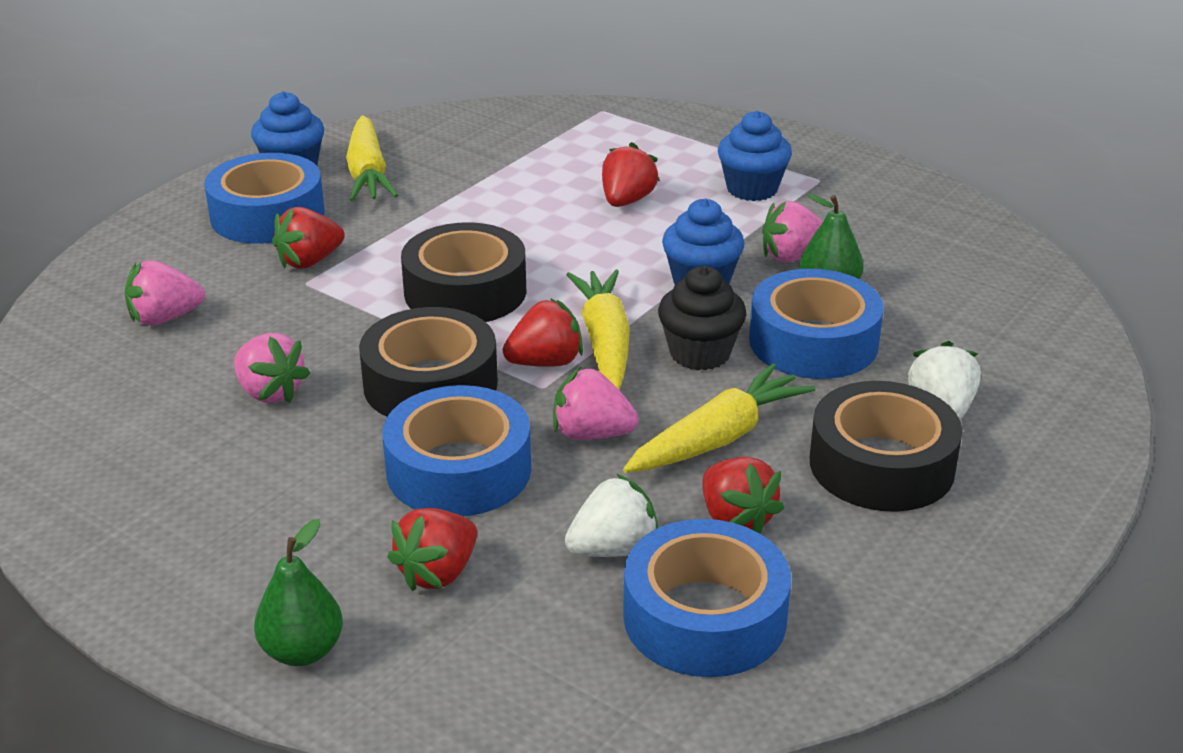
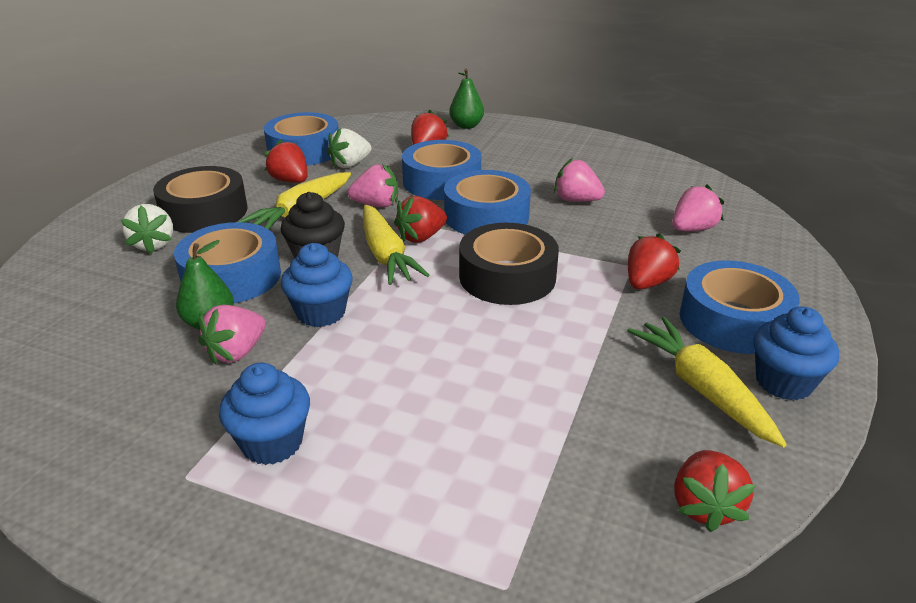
camera: 165 degrees right, 0 degrees up
black tape [359,307,498,417] -> blue tape [444,170,531,235]
red strawberry [602,142,660,207] -> red strawberry moved to [674,450,756,532]
pink strawberry [762,201,823,262] -> pink strawberry turned 150 degrees clockwise [198,305,266,365]

